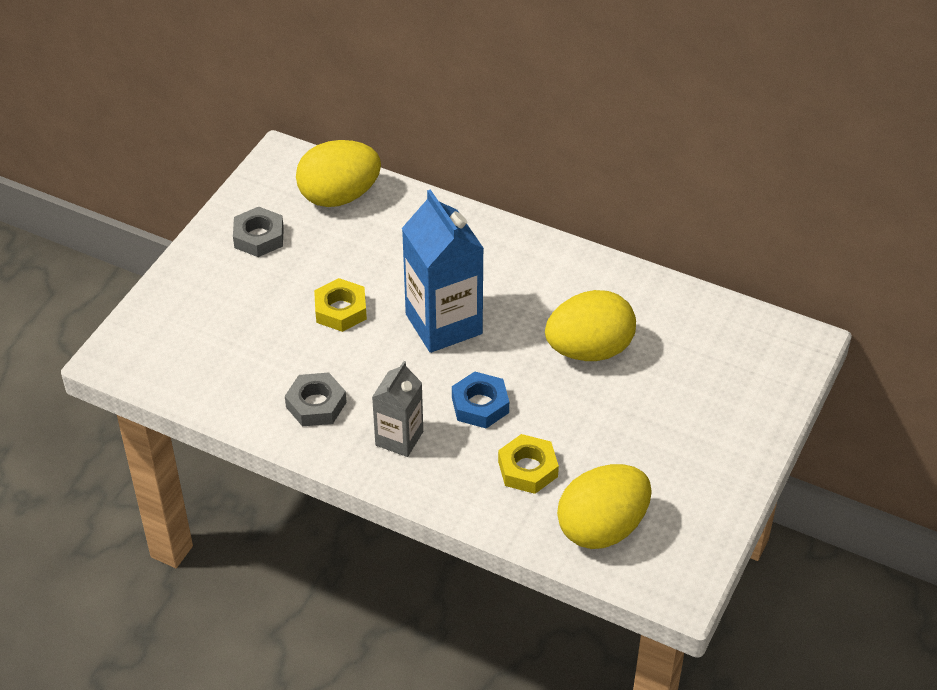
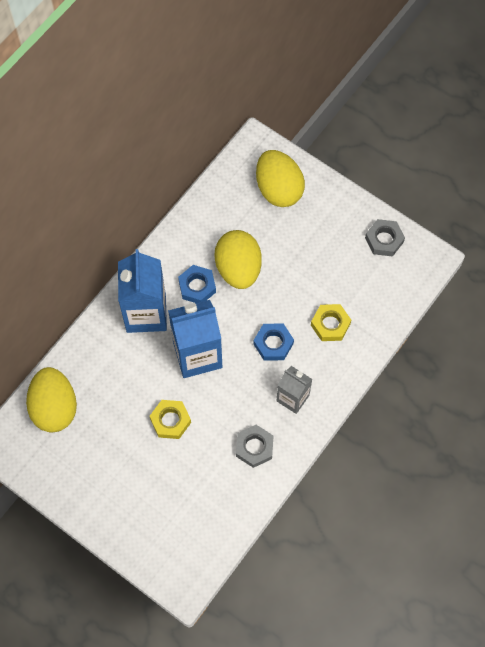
camera: 80 degrees left, 20 degrees up
grey nut [233,207,284,257] -> grey nut moved to [365,219,405,257]
yellow egg [557,464,651,549] -> yellow egg moved to [256,150,305,207]
none -> blue carton [118,249,167,333]
none -> blue nut [178,265,216,303]

